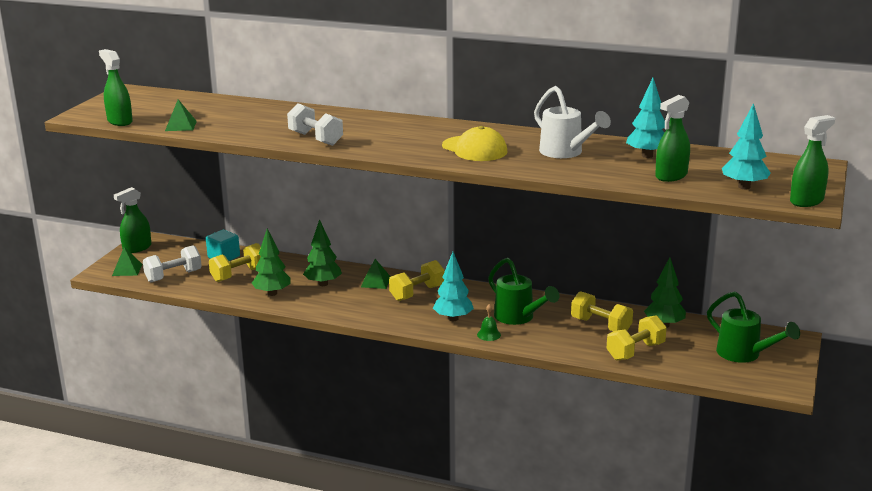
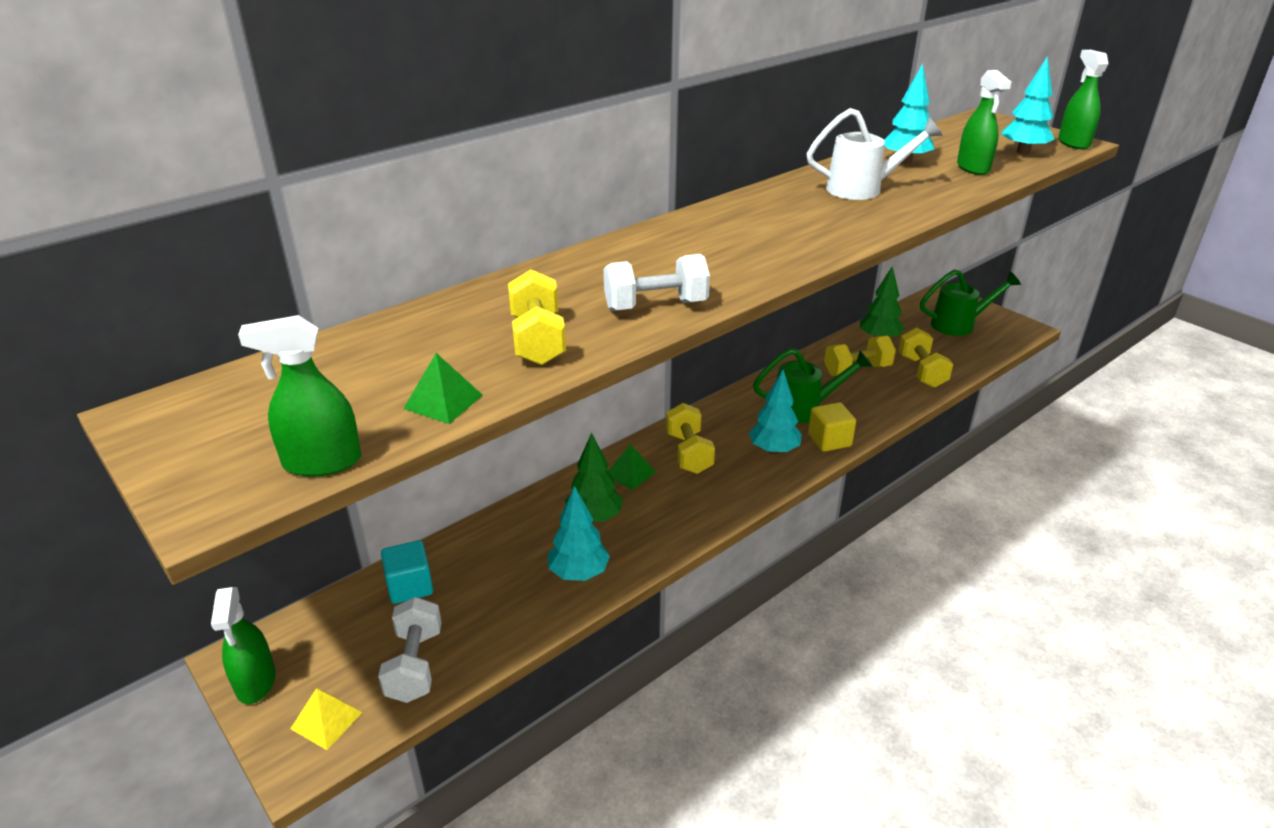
camera: 60 degrees left, 10 degrees up
green pyramid [112,247,143,276] -> yellow pyramid [290,688,363,750]
yellow dumbbell [209,243,261,282] -> yellow dumbbell moved to [508,269,566,365]
green tree [252,229,290,296] -> turquoise tree [548,486,610,581]
yellow cap [442,126,508,161] -> none
green bell [477,304,501,341] -> yellow cube [808,402,856,452]

